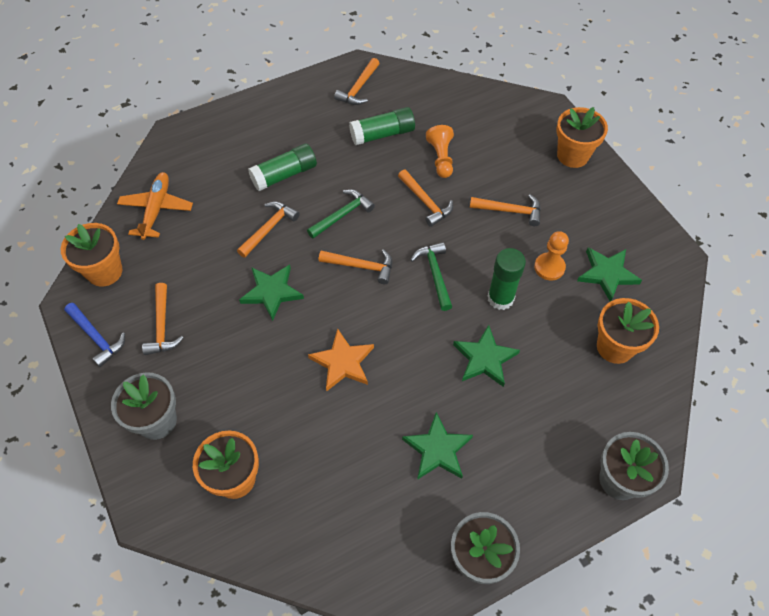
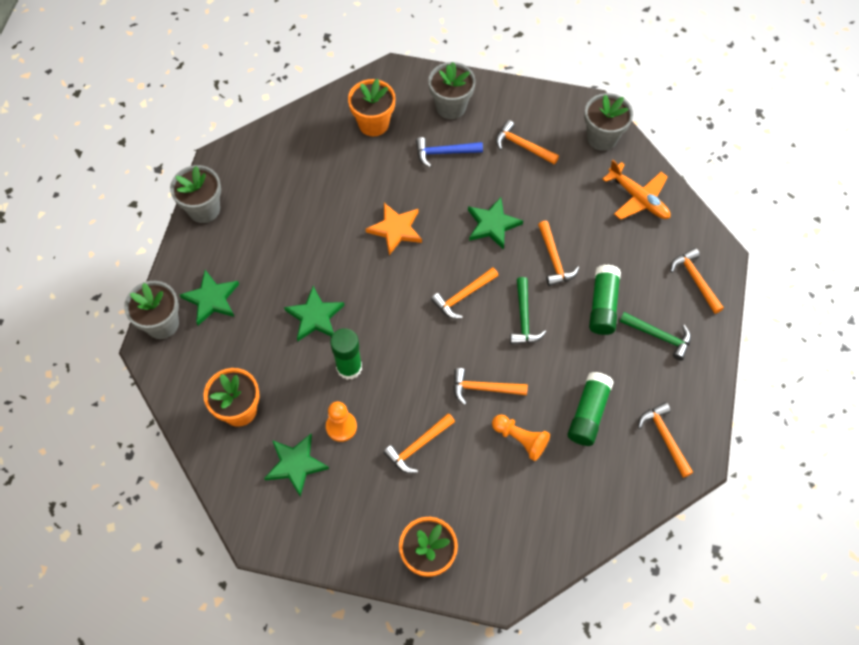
camera: 130 degrees right, 5 degrees up
orange flower pot [61,223,122,287] -> grey flower pot [584,93,633,151]
blue hammer [64,303,125,367] -> blue hammer moved to [416,137,483,167]
green star [402,412,473,480] -> green star moved to [180,270,239,325]
green hammer [411,243,452,311] -> green hammer moved to [620,312,691,361]
none -> orange hammer [670,248,724,314]

